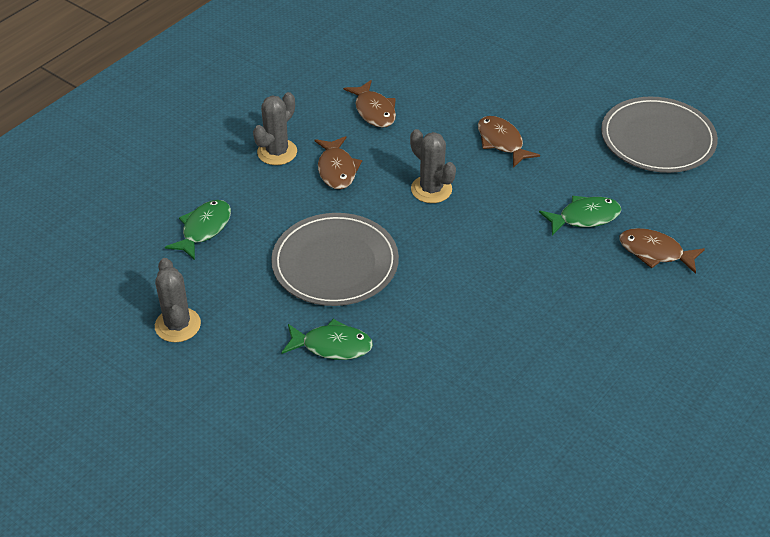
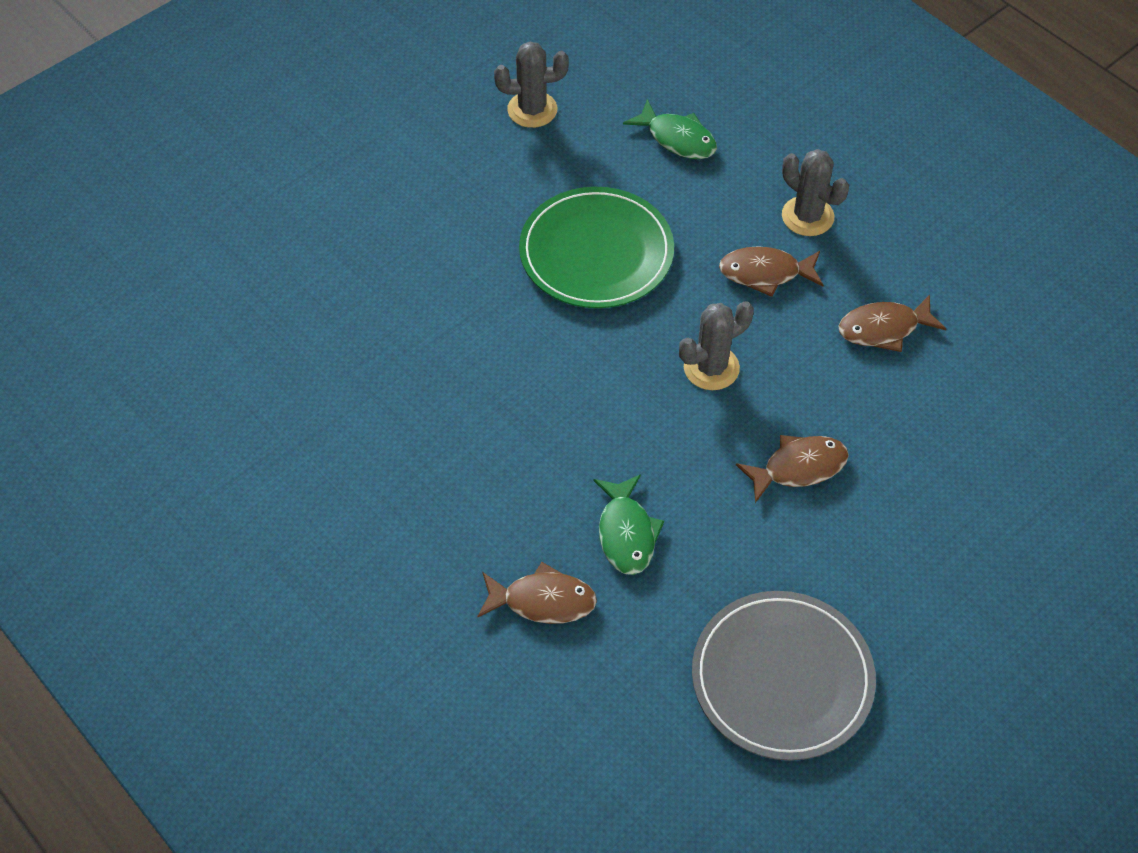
camera: 100 degrees right, 10 degrees up
grey plate [271,213,399,306] -> green plate [519,187,674,308]
green fish [281,319,373,360] -> none
brown fish [619,228,705,274] -> brown fish turned 60 degrees clockwise [477,562,597,624]

